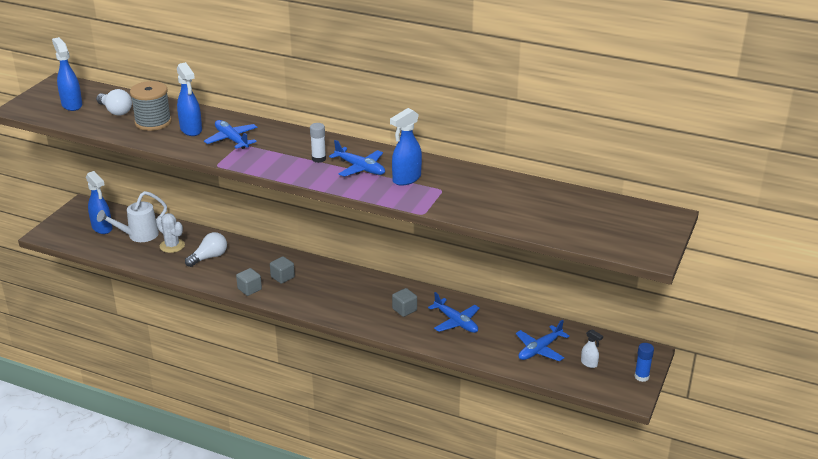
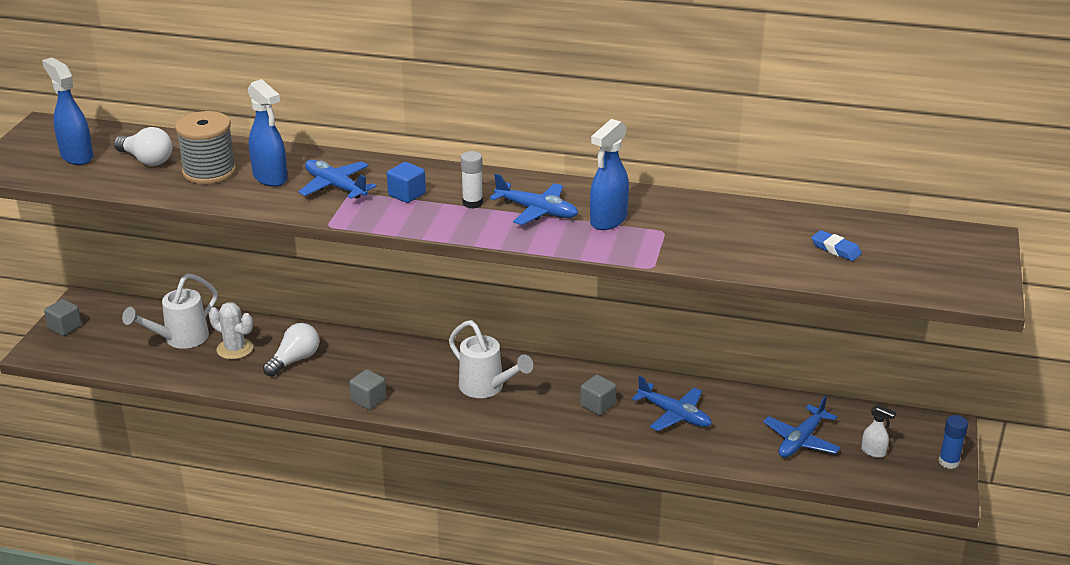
camera: 10 degrees left, 0 degrees up
blue spray bottle [86,171,113,234] -> none
grey cube [270,256,295,284] -> grey cube moved to [44,299,82,336]
none -> blue cube [387,162,426,203]
none -> white watering can [449,320,533,398]
none -> blue eraser [811,230,862,261]

